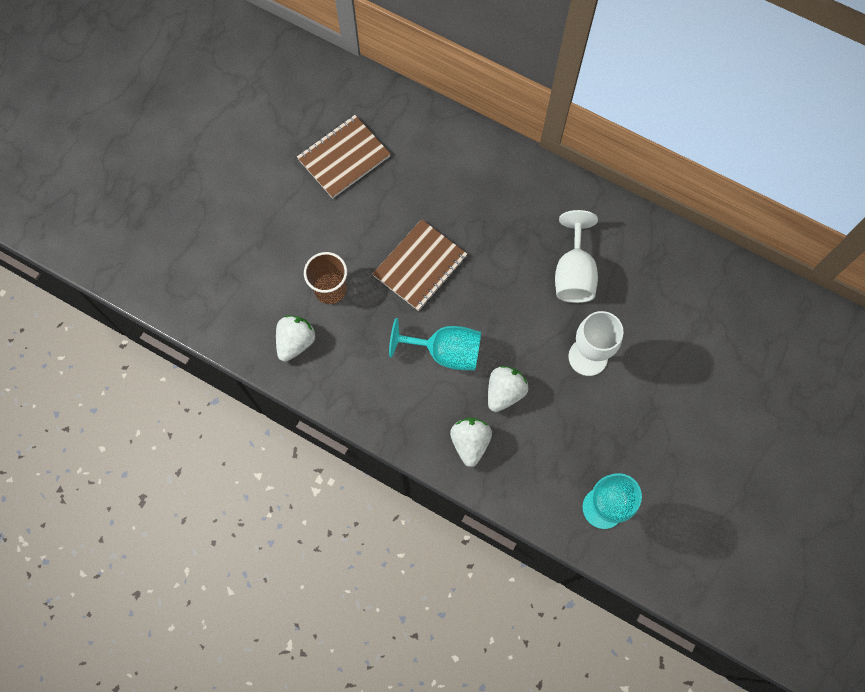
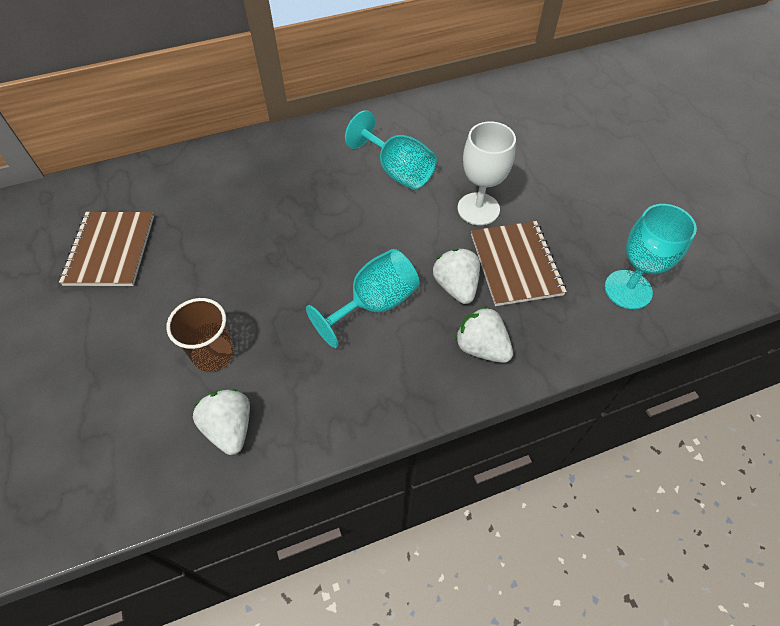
camera: 50 degrees left, 15 degrees down
brown notebook [373,219,467,311] -> brown notebook moved to [471,221,567,306]
white goblet [555,210,598,303] -> turquoise goblet [345,110,437,190]

